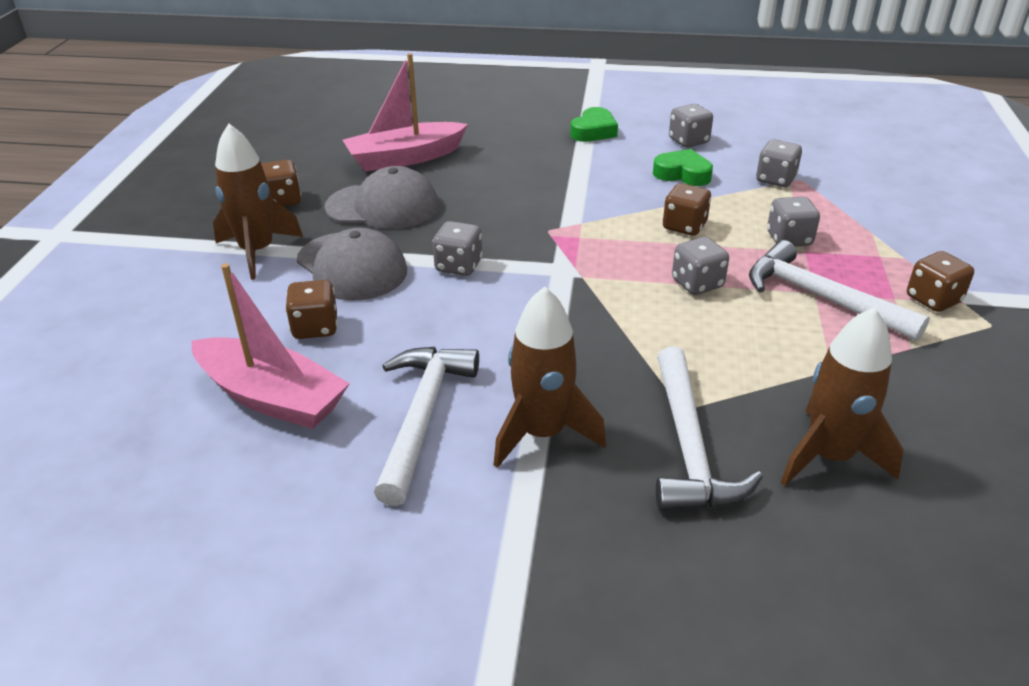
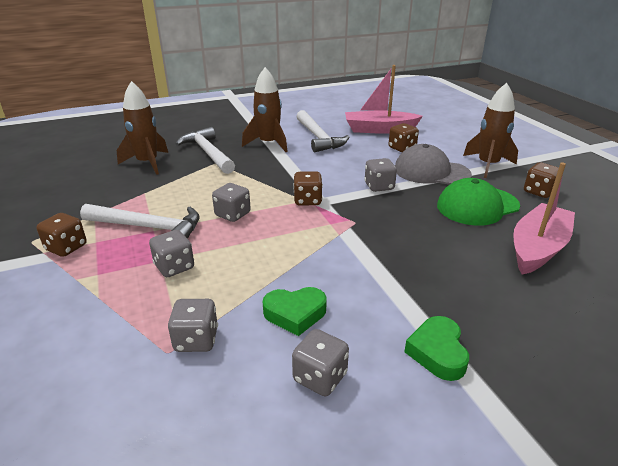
camera: 150 degrees right, 5 degrees down
grey cap [325,166,439,229] -> green cap [437,178,520,226]
brown dice [663,183,711,236] -> brown dice moved to [293,171,323,205]

